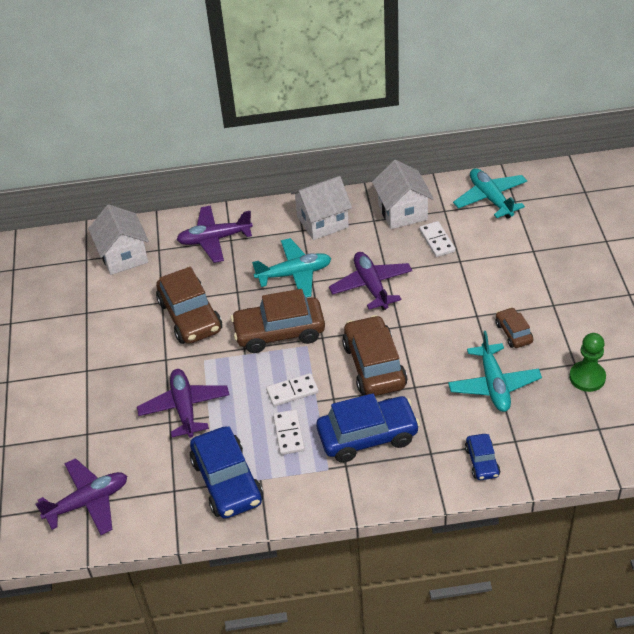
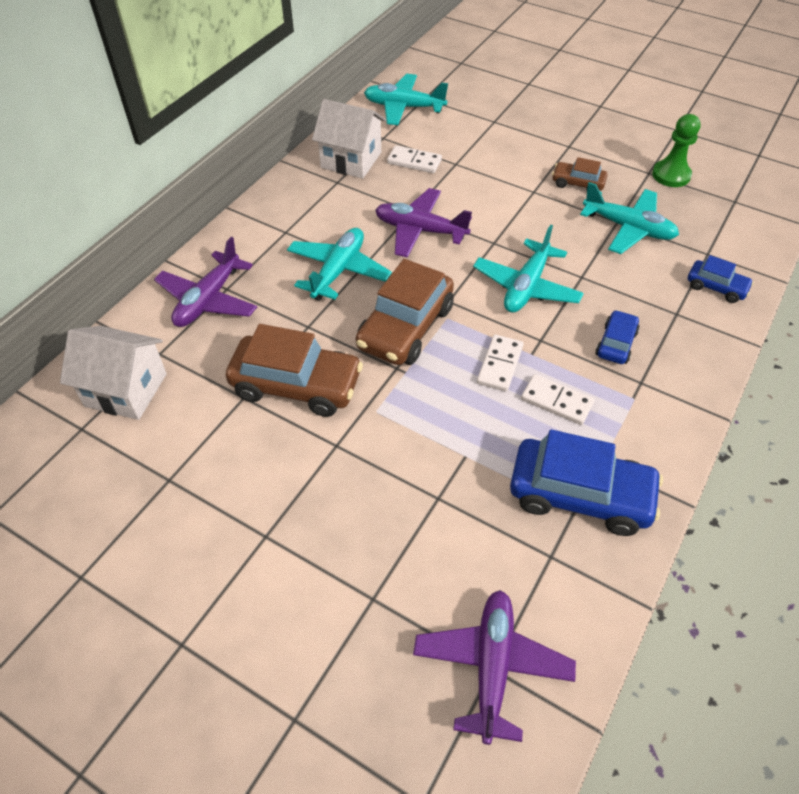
camera: 55 degrees left, 5 degrees up
purple plane [137,369,229,438] -> none
white house [291,176,352,240] -> none
blue car [316,393,420,463] -> blue car [595,310,640,364], size x0.52
brown car [342,315,407,396] -> turquoise plane [473,224,584,313]

